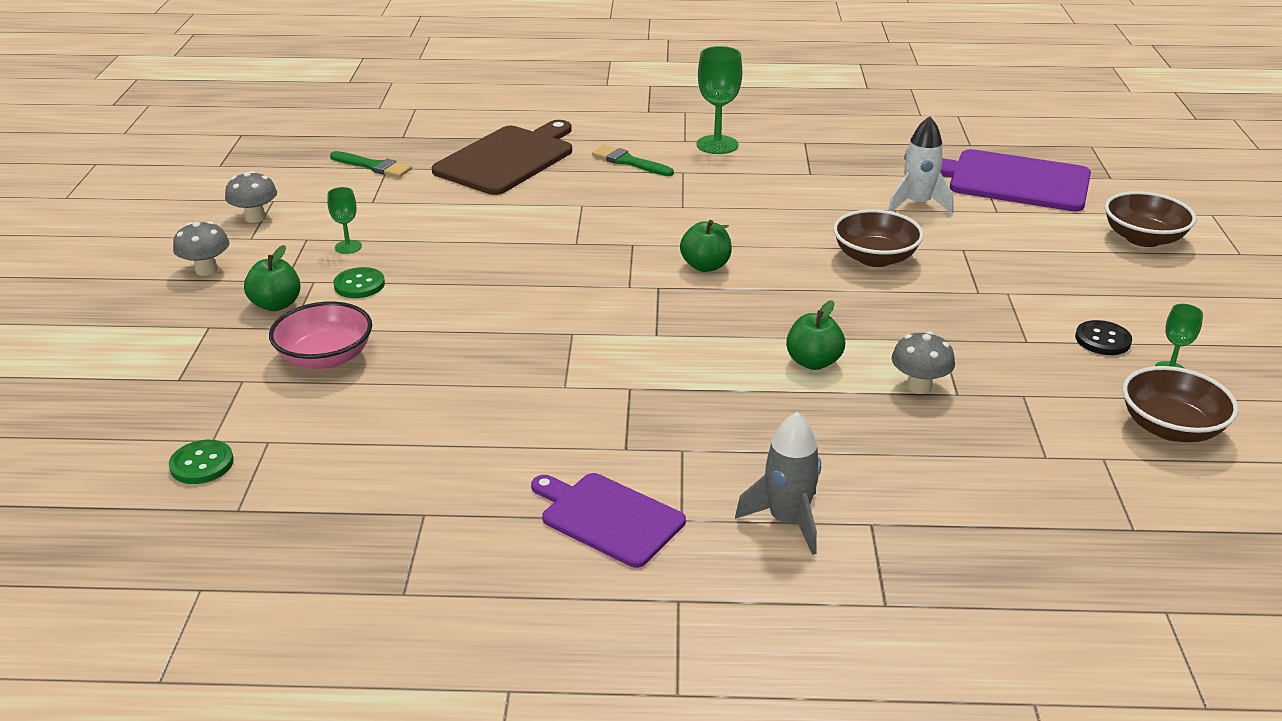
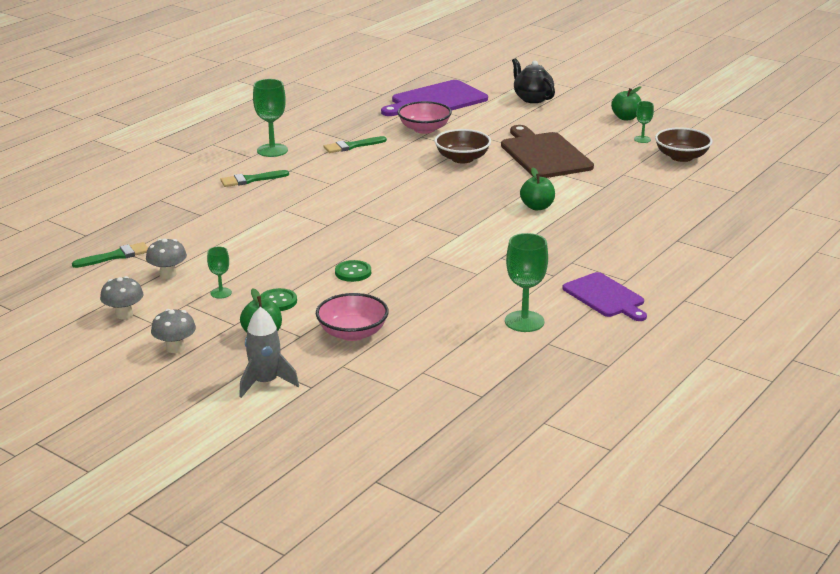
camera: 55 degrees left, 5 degrees down
green button [169,440,234,484] -> green button moved to [335,260,371,282]
brown cutting board [432,120,572,195] -> brown cutting board moved to [501,125,594,178]
purple cutting board [531,473,686,568] -> purple cutting board turned 105 degrees counterclockwise [562,272,647,321]
green apple [680,220,732,272] -> green apple moved to [611,86,641,120]
grey rocket [735,412,821,555] -> grey rocket moved to [239,307,299,398]
white rocket [888,116,954,213] -> pink bowl [398,101,452,134]
grey mushroom [892,331,955,394] -> grey mushroom moved to [146,239,187,279]
black button [1075,320,1132,355] -> none
brown bowl [1105,191,1196,247] -> black teapot [512,58,555,103]
none -> green brush [324,136,387,153]
none -> green goblet [505,233,548,332]

